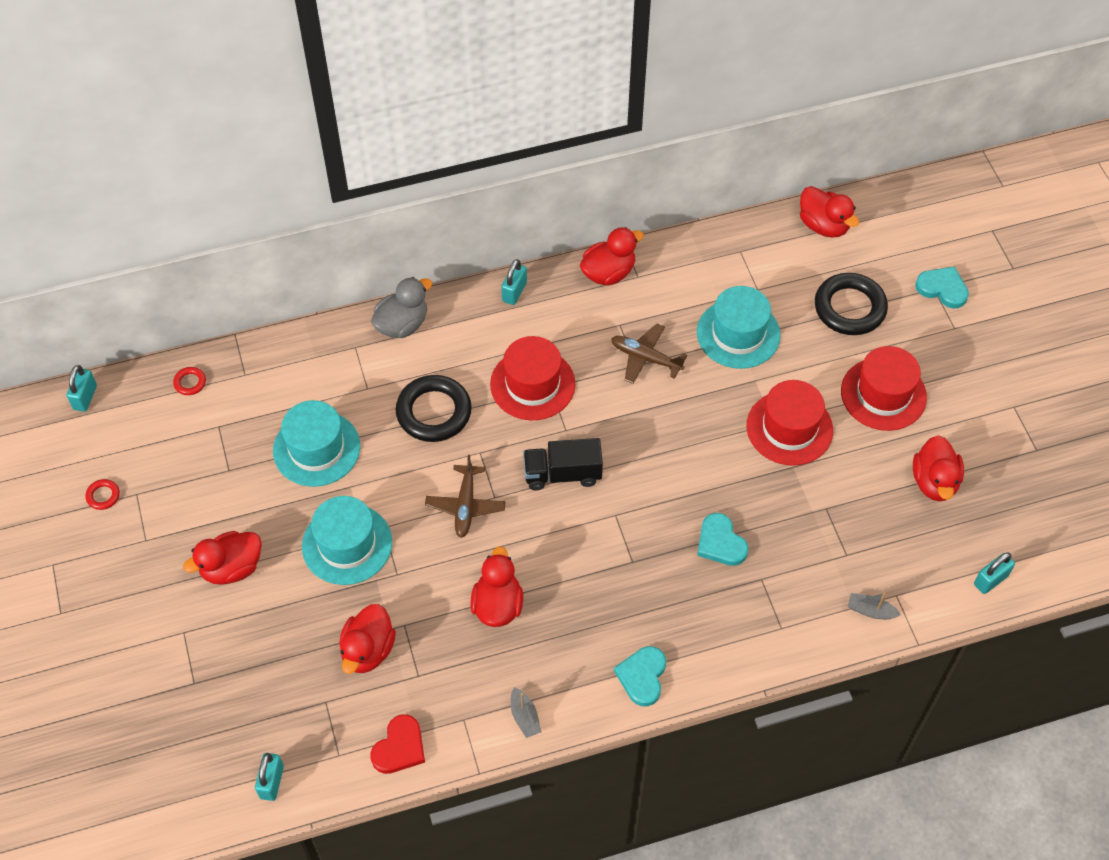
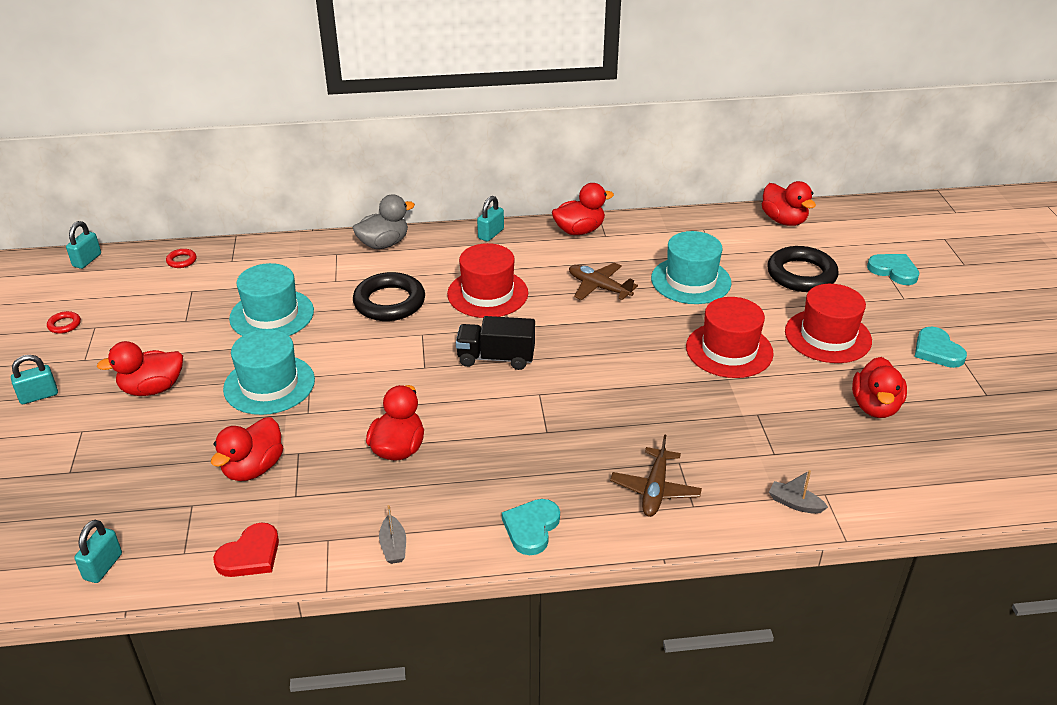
camera: 10 degrees right, 20 degrees down
brown plane [425,455,506,538] -> brown plane moved to [610,435,702,517]
turquoise heart [697,513,748,566] -> turquoise heart moved to [915,327,967,368]
turquoise padlock [974,552,1015,594] -> turquoise padlock moved to [11,355,58,404]

